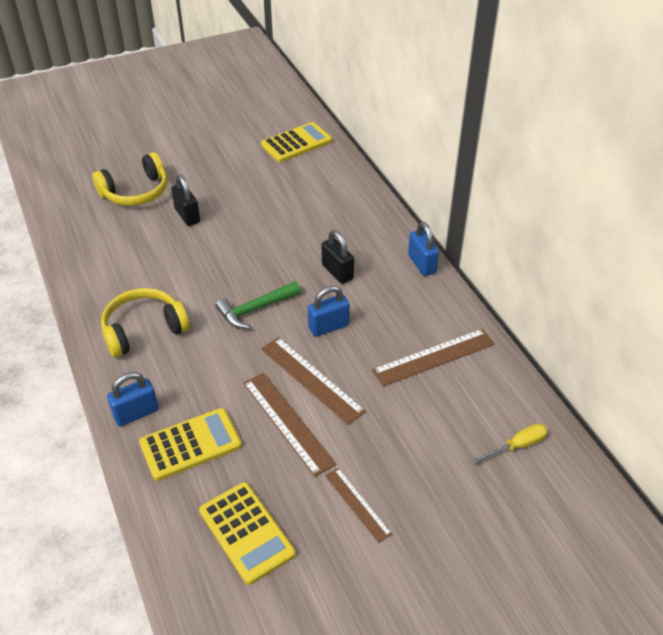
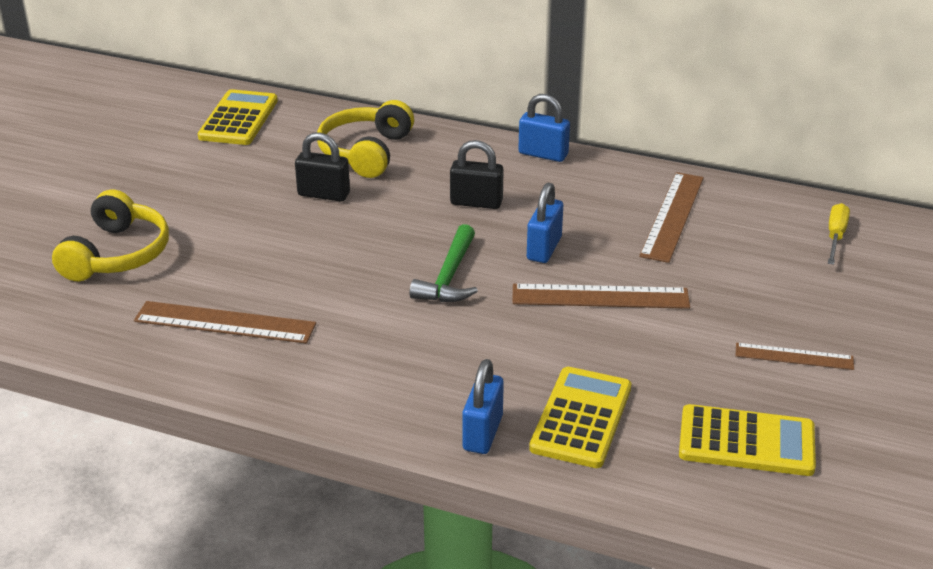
camera: 45 degrees left, 10 degrees down
yellow headphones [101,288,190,357] -> yellow headphones moved to [317,100,414,178]
black padlock [171,175,200,226] -> black padlock moved to [295,132,350,202]
brown ruler [243,373,337,477] -> brown ruler moved to [134,301,316,344]

